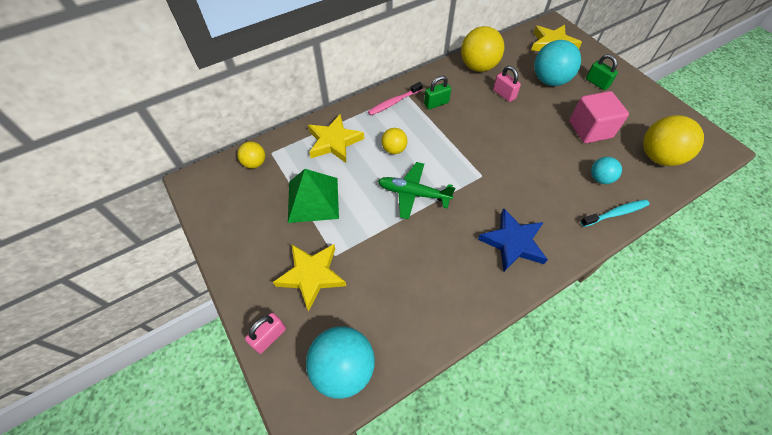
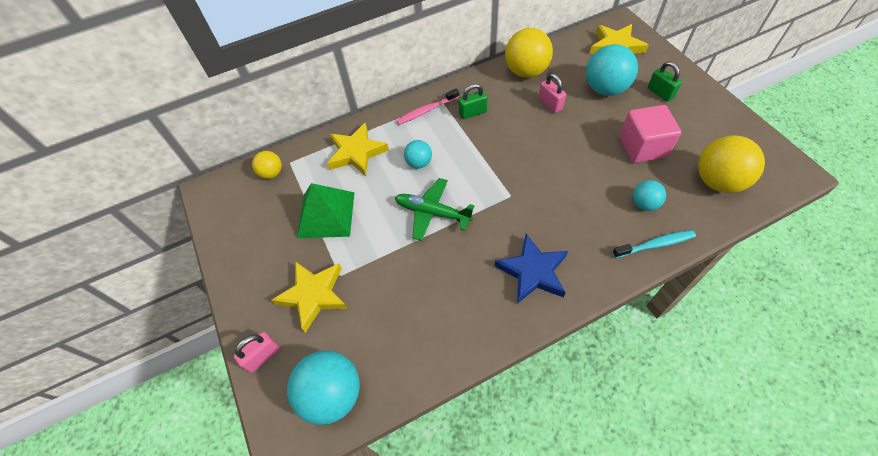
camera: 10 degrees right, 0 degrees up
yellow ball [382,128,408,154] -> turquoise ball [404,140,432,169]

